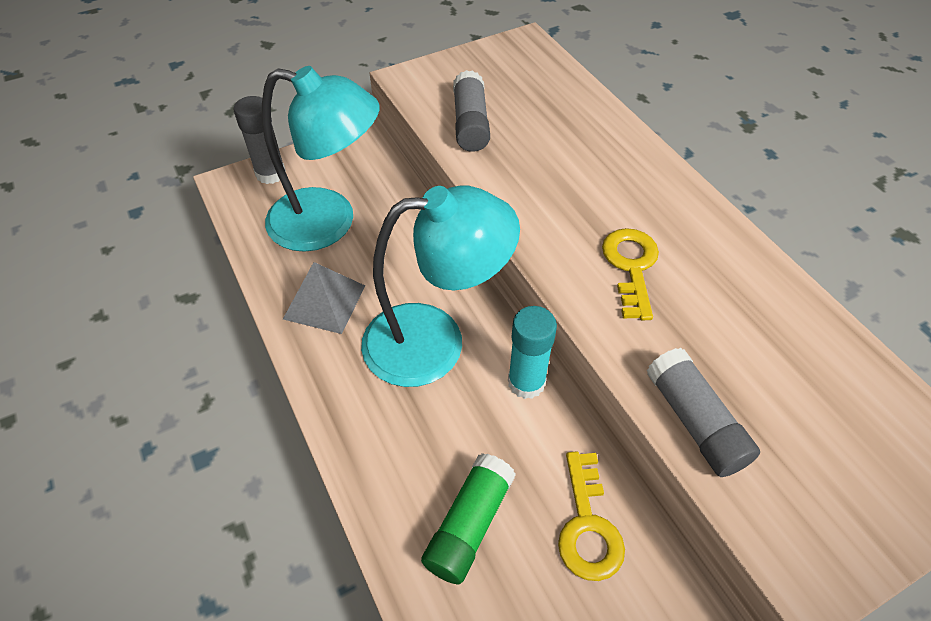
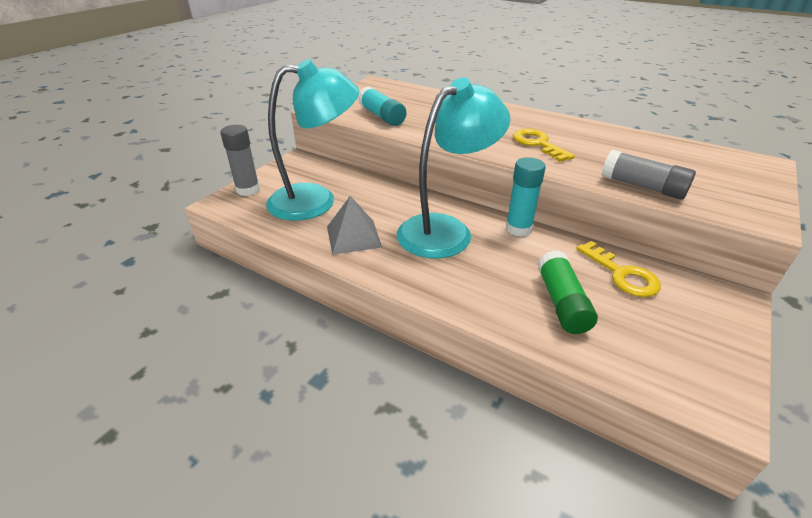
camera: 30 degrees left, 15 degrees down
grey glue stick [453,70,490,152] -> turquoise glue stick [358,86,406,126]

